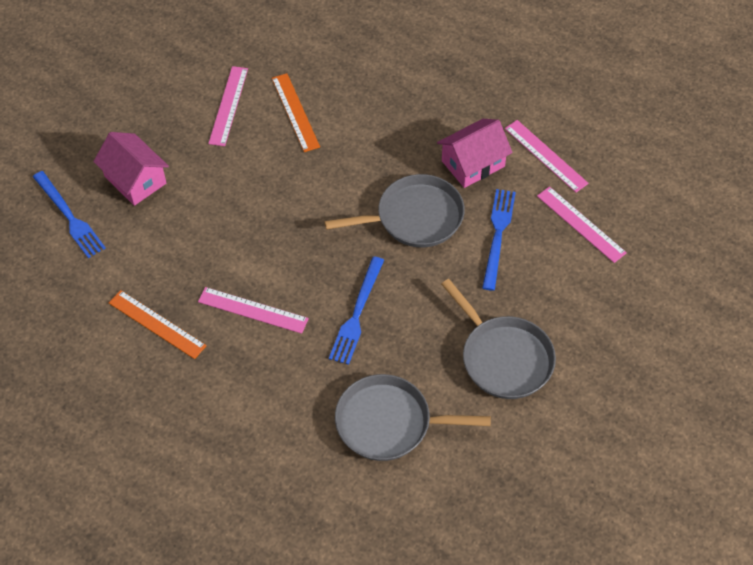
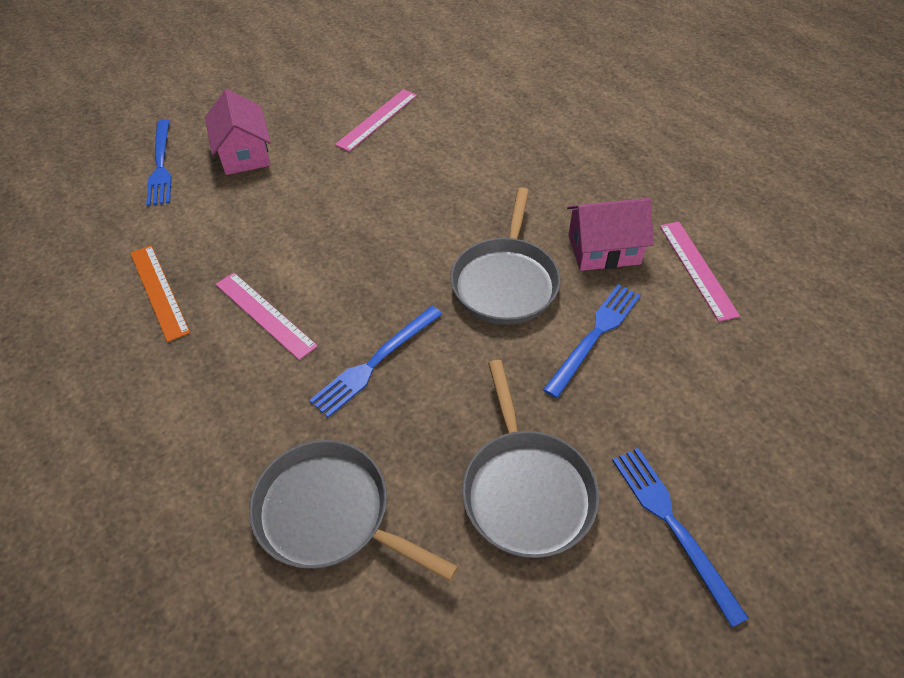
camera: 25 degrees right, 5 degrees down
orange ruler [272,73,320,152] -> none
grey pan [324,174,465,247] -> grey pan turned 90 degrees clockwise [450,187,560,325]
pink ruler [537,186,627,263] -> none
none -> blue fork [612,448,749,628]

